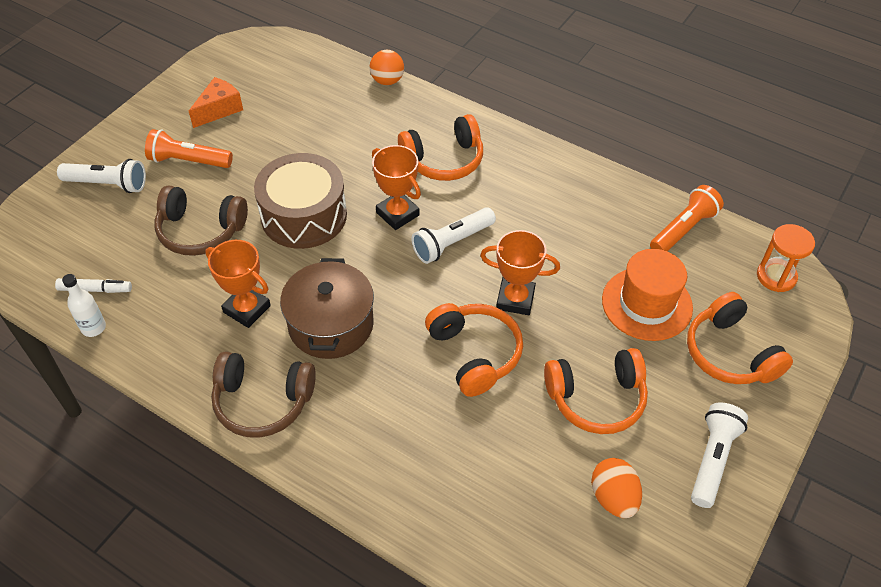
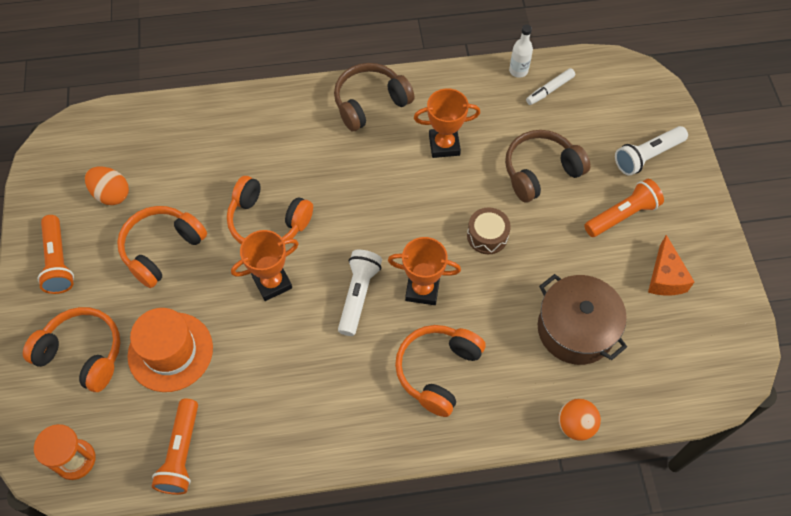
camera: 140 degrees right, 10 degrees up
brown drum [254,153,347,249] -> brown drum [467,207,511,254], size x0.51
brown pot [280,258,374,359] -> brown pot moved to [538,274,627,365]
white flashlight [691,402,748,508] -> orange flashlight [38,215,74,294]

